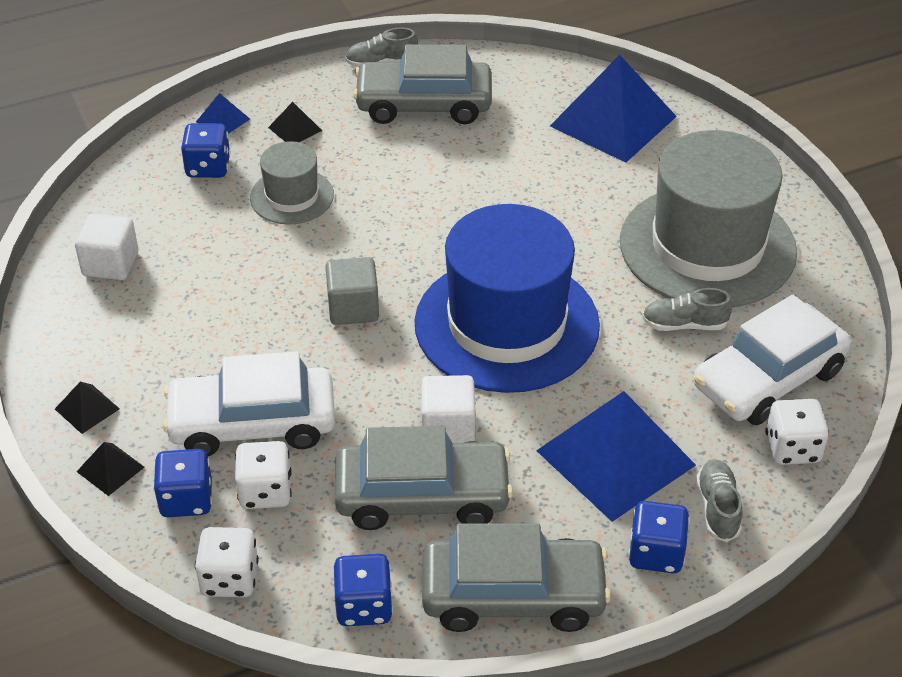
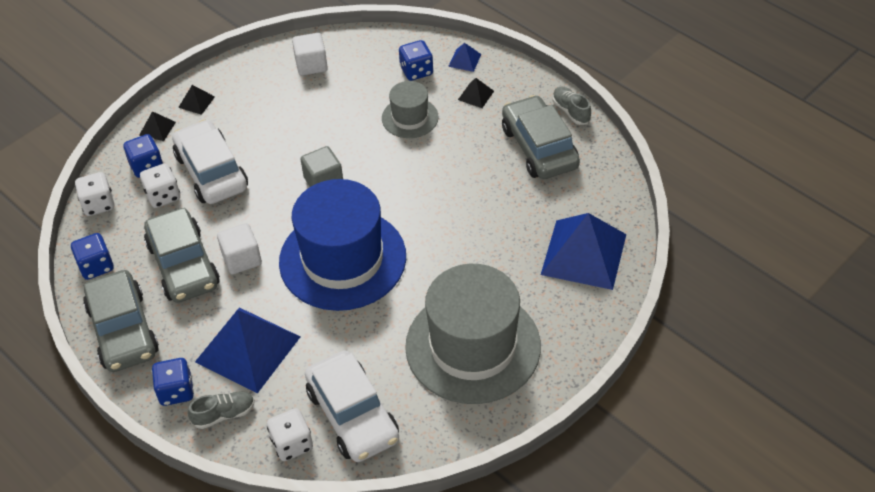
camera: 70 degrees right, 5 degrees up
grey shoe [642,288,732,331] -> none
white car [693,295,851,425] -> white car turned 150 degrees counterclockwise [305,351,399,462]

